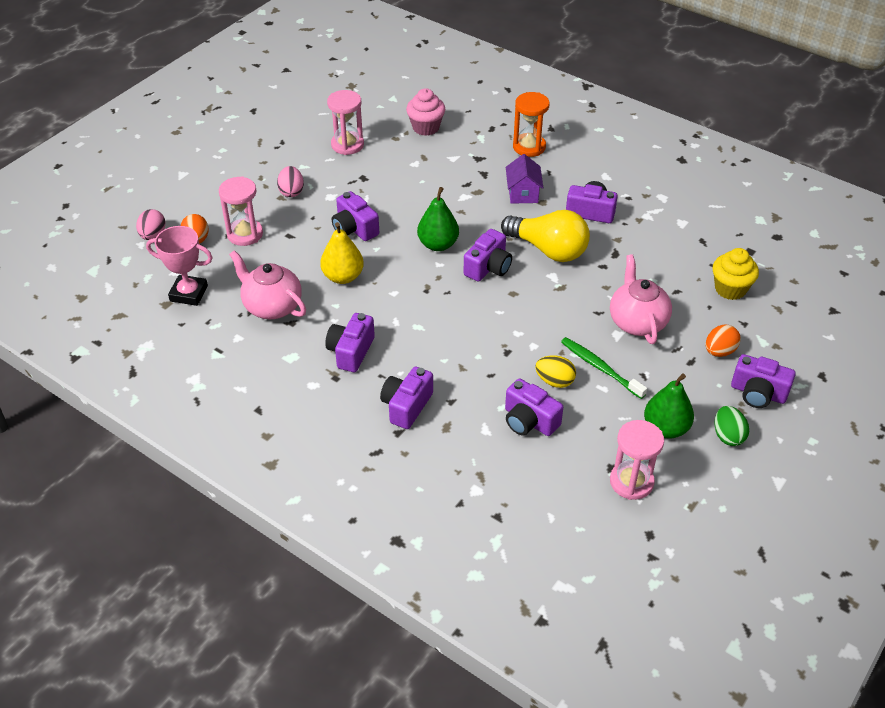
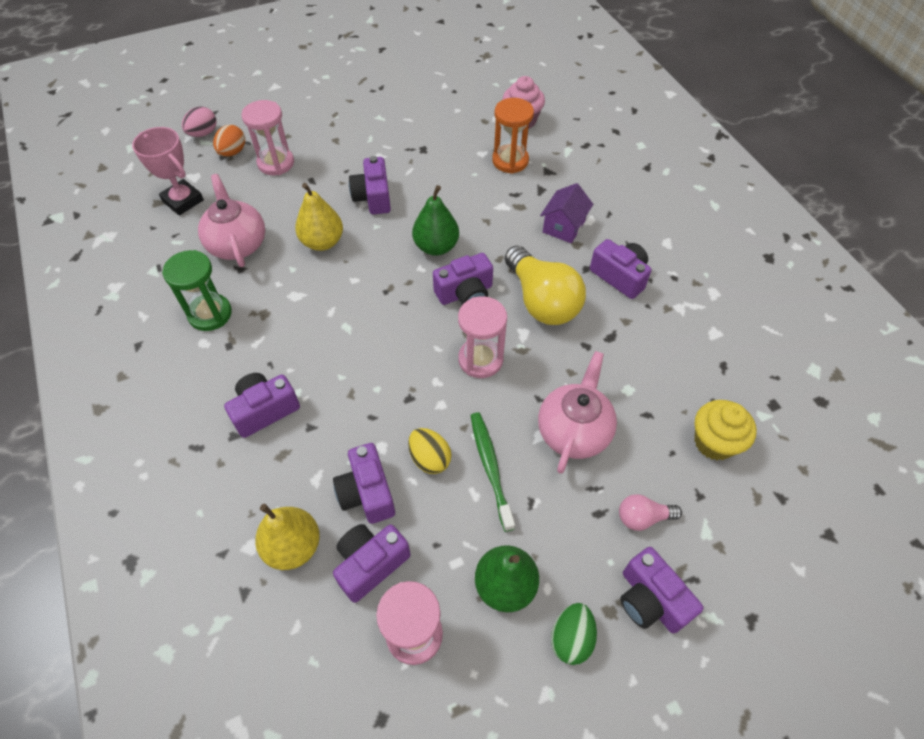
camera: 30 degrees right, 10 degrees up
pink egg [277,166,304,197] -> none
purple camera [325,313,375,372] -> purple camera moved to [333,524,410,603]
pink hourglass [327,90,364,155] -> pink hourglass moved to [458,296,507,378]
orange hourglass [513,92,550,157] -> orange hourglass moved to [492,98,534,174]
orange egg [706,324,741,357] -> pink light bulb [619,494,682,531]
none -> green hourglass [162,250,232,331]
none -> yellow pear [255,504,320,570]

